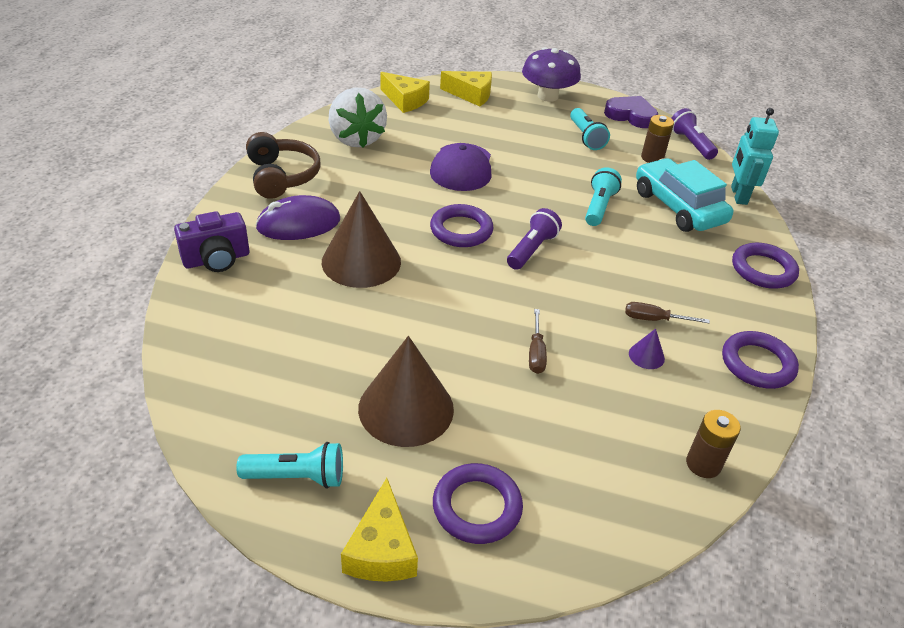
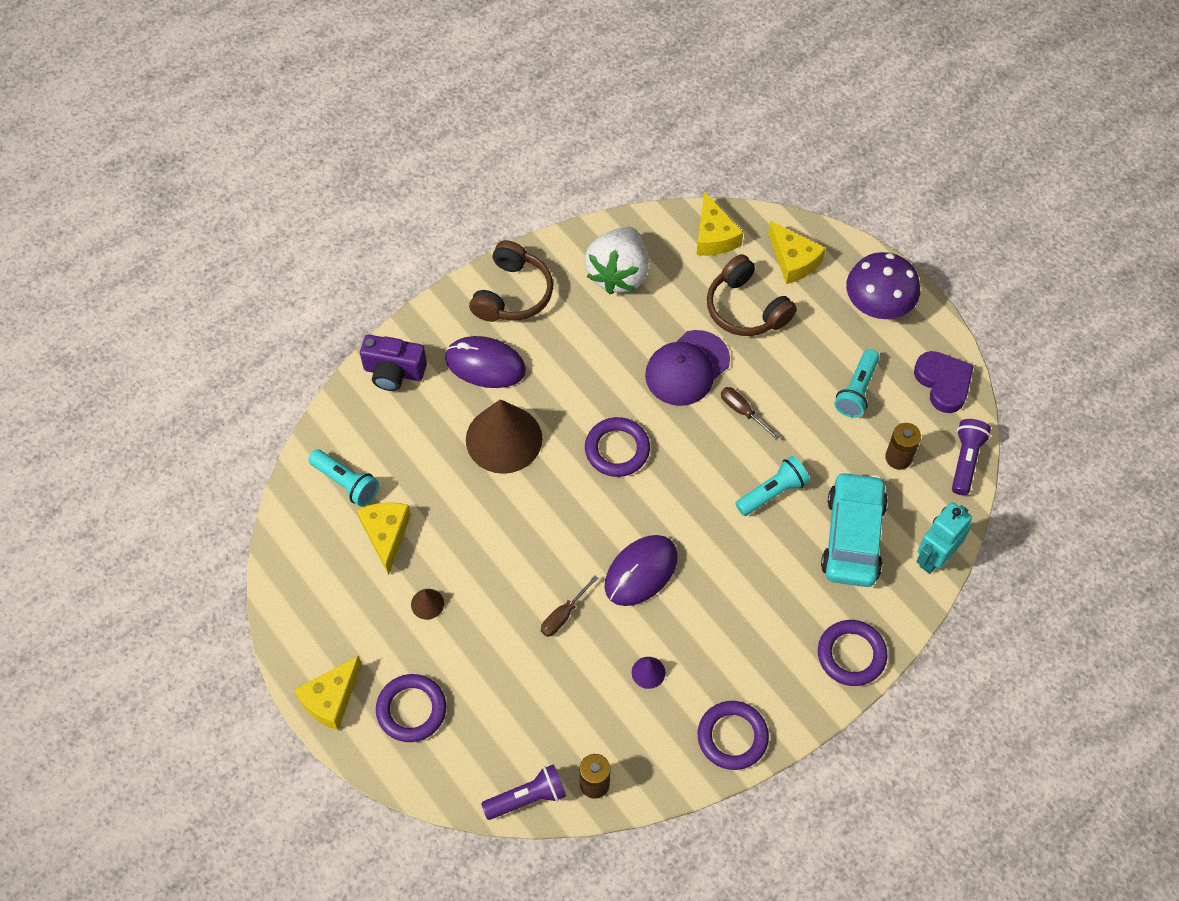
camera: 40 degrees right, 20 degrees up
turquoise flashlight [236,442,343,488] -> turquoise flashlight moved to [308,449,379,506]
brown cone [358,336,454,447] -> brown cone [411,589,444,620], size x0.41
purple flashlight [507,208,562,270] -> purple flashlight moved to [481,764,566,820]
brown screwdriver [625,302,710,324] -> brown screwdriver moved to [721,387,780,440]
none -> yellow cheese [357,502,411,575]
none -> purple mouse [604,535,678,606]
none -> brown headphones [707,254,797,336]

